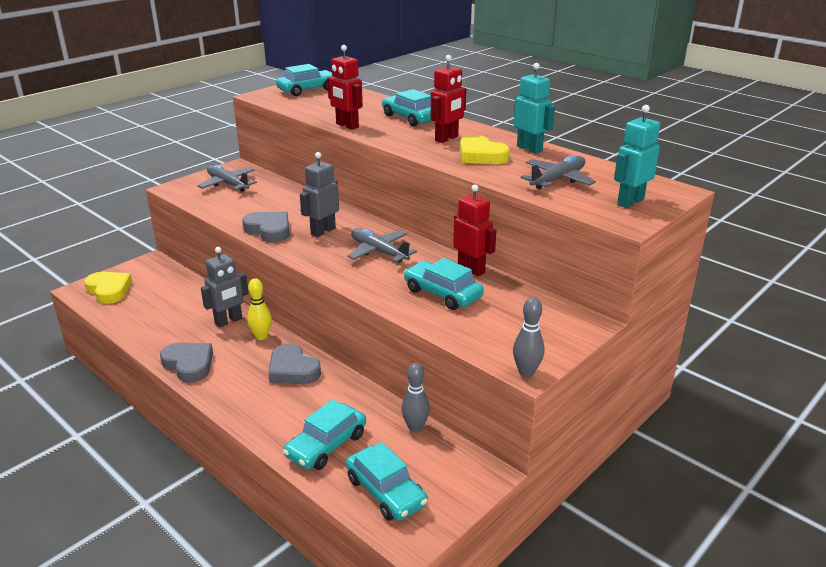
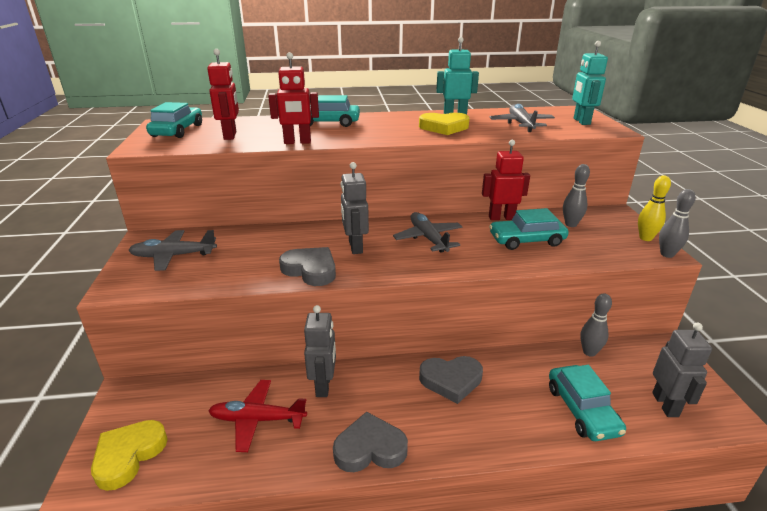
camera: 50 degrees left, 0 degrees up
yellow heart [84,272,132,304] -> yellow heart turned 60 degrees counterclockwise [91,420,168,491]
grey heart [242,212,290,242] -> grey heart turned 45 degrees clockwise [279,247,336,286]
yellow bowling pin [247,278,272,340] -> yellow bowling pin moved to [638,175,671,241]
turquoise car [346,442,428,521] -> grey robot [652,322,712,417]
grey plane [347,228,417,263] -> grey plane turned 75 degrees clockwise [393,212,463,253]
red robot [431,55,466,143] -> red robot moved to [207,49,239,140]
none -> red plane [208,380,307,452]
none -> grey bowling pin [563,164,590,227]

